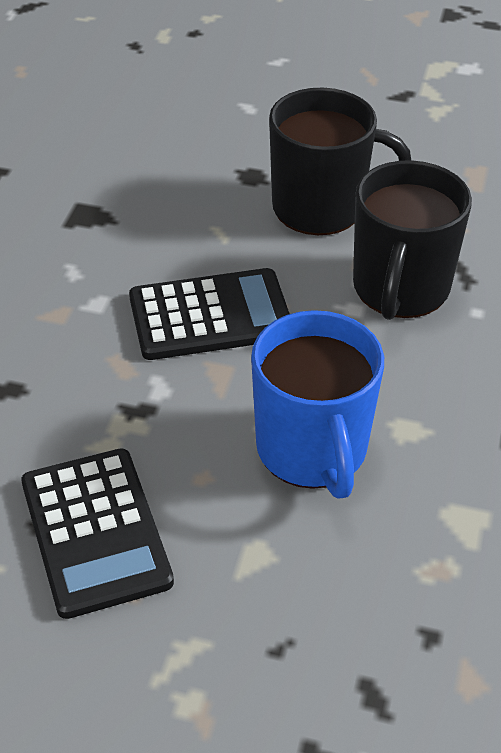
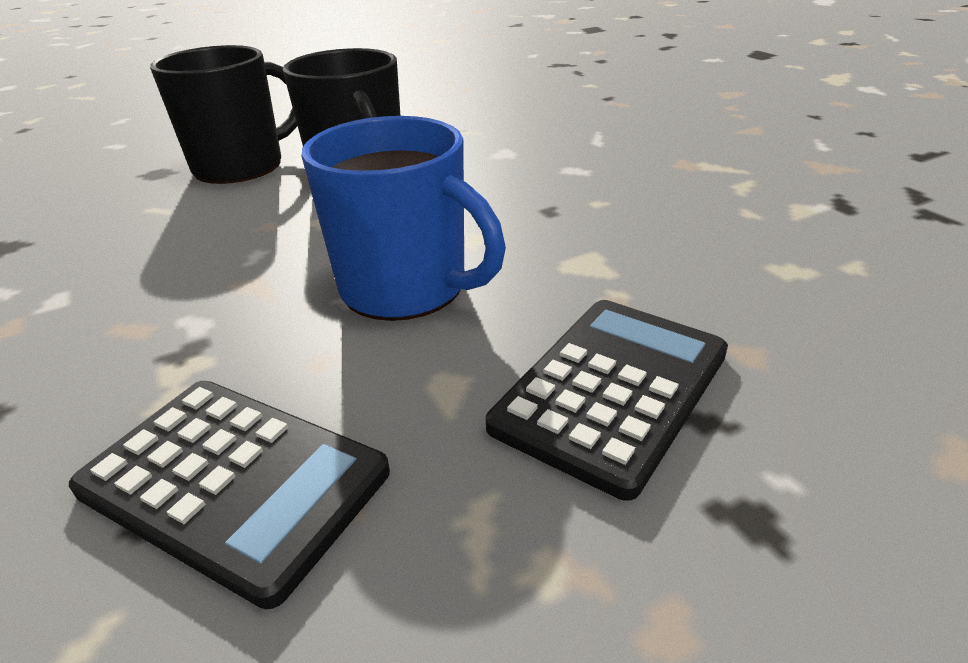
camera: 40 degrees left, 10 degrees down
black calculator [129,268,289,360] -> black calculator moved to [486,300,728,501]

